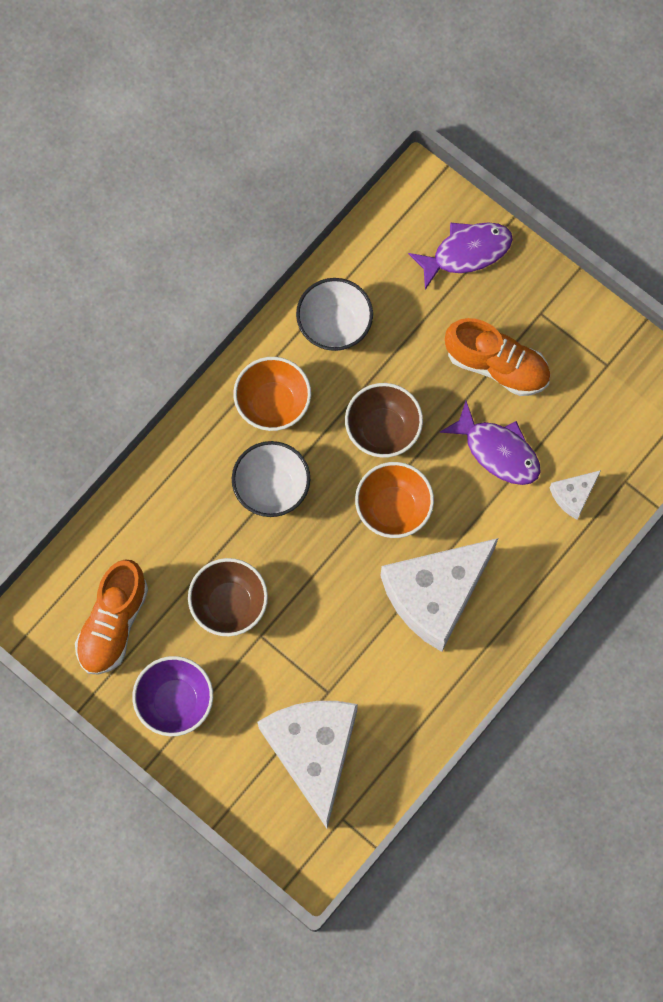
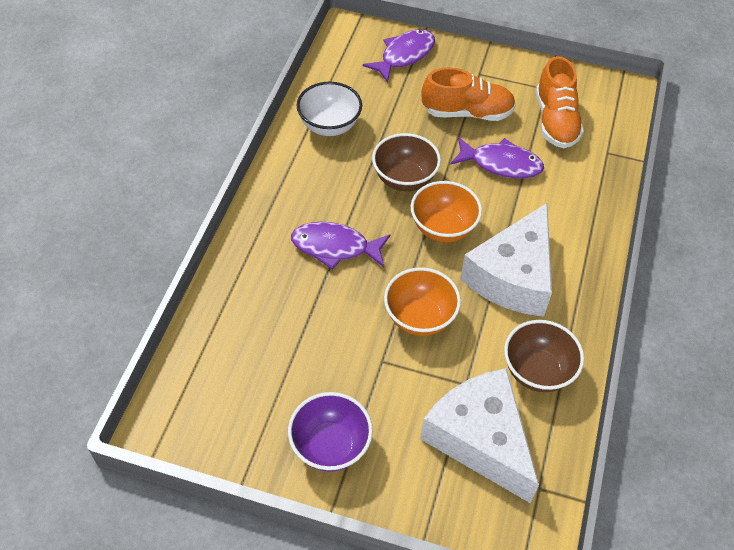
camera: 25 degrees left, 20 degrees down
orange shoe [75,559,148,675] -> orange shoe moved to [536,56,584,148]
brown bowl [188,558,268,636] -> brown bowl moved to [504,320,584,392]
white bowl [232,441,310,517] -> purple fish [291,222,390,270]
orange bowl [233,357,311,431] -> orange bowl moved to [384,267,461,336]
white cheese [550,470,601,520] -> none

